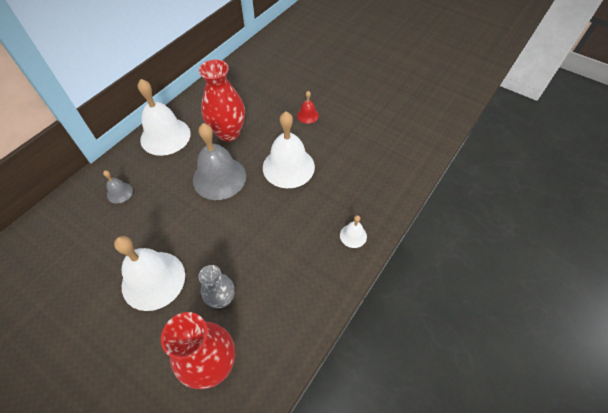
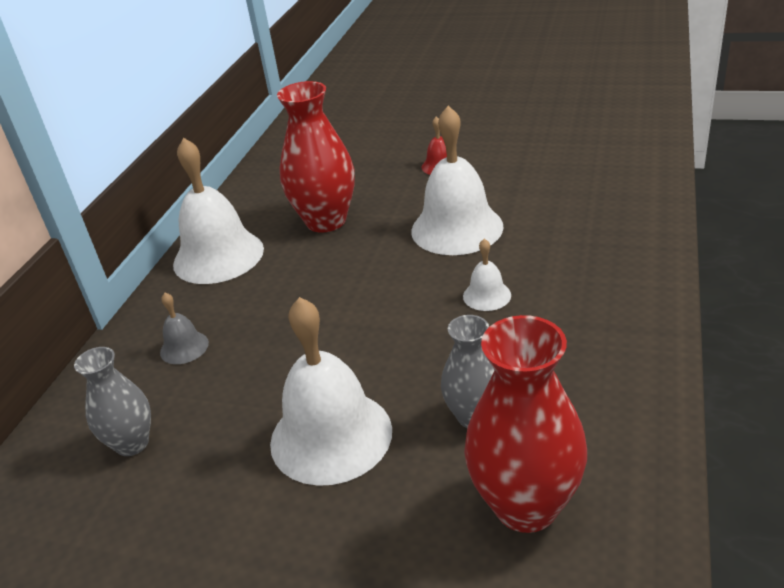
camera: 15 degrees left, 20 degrees down
grey bell [193,123,246,200] -> none
white bell [340,215,367,248] -> white bell moved to [463,239,511,311]
none -> grey vase [74,347,151,456]

